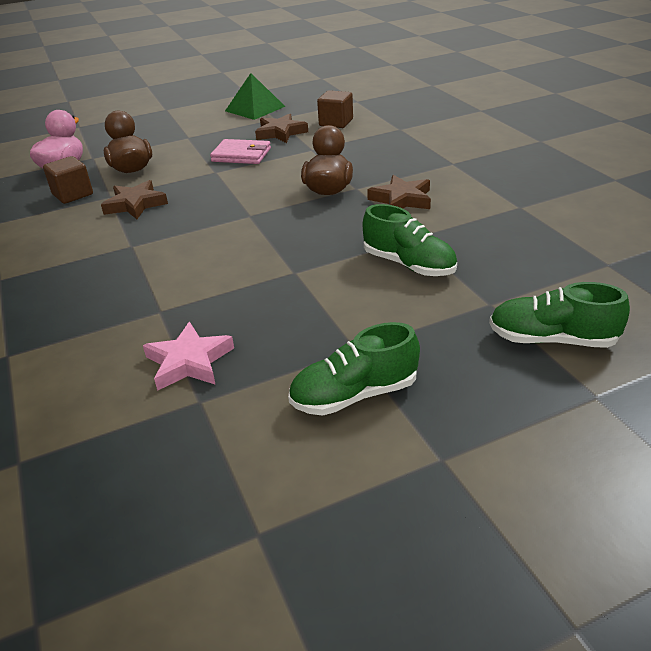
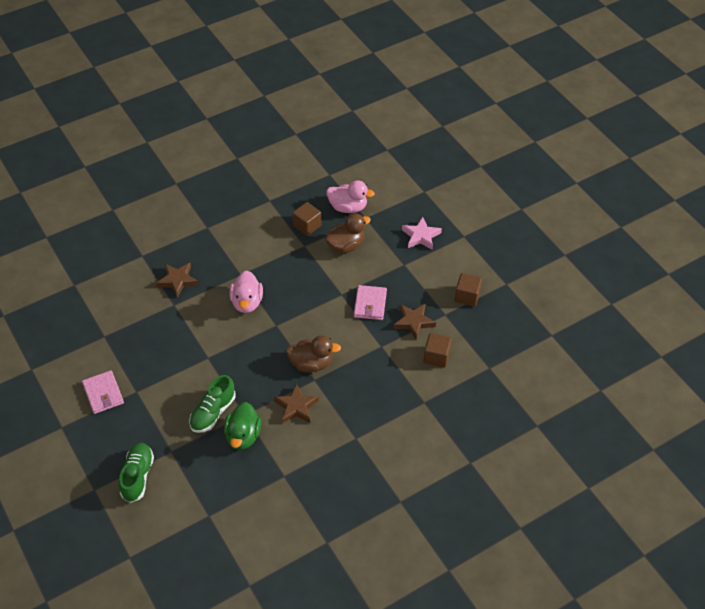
camera: 80 degrees right, 15 degrees up
brown star [101,180,168,219] -> brown star moved to [156,263,198,298]
pink star [143,322,234,391] -> pink star moved to [402,217,442,250]
green pyramid [225,73,285,120] -> brown cube [454,273,482,307]
green shoe [288,322,420,416] -> pink wallet [82,370,124,414]
none -> green duck [224,402,261,450]
none -> pink duck [230,271,263,313]

